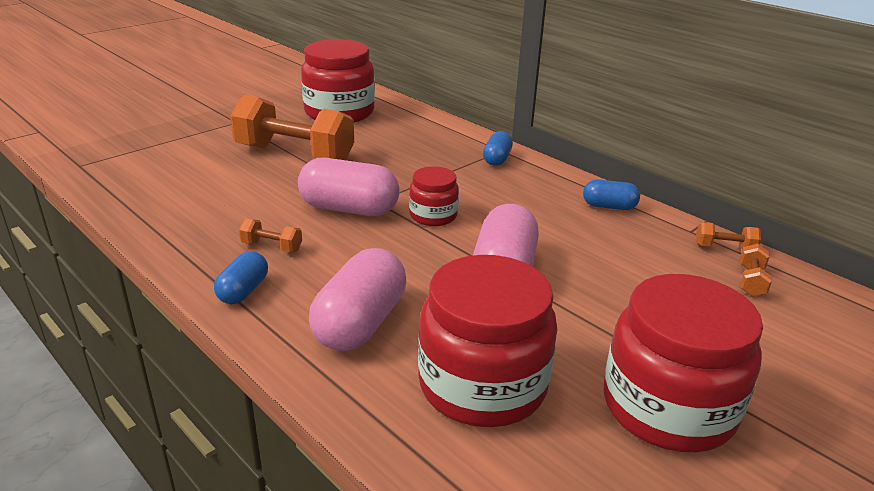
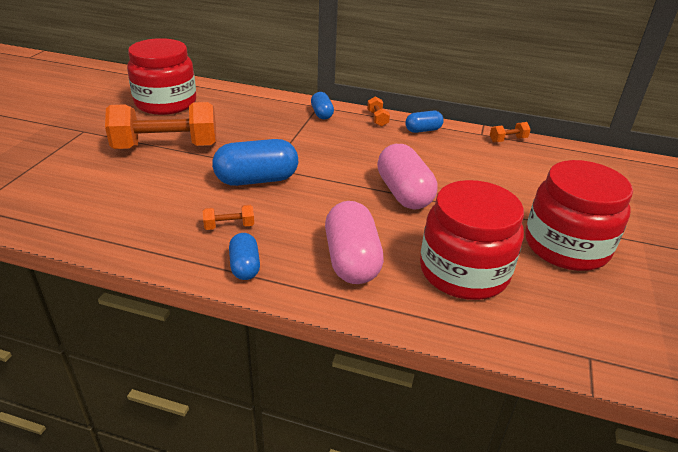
camera: 30 degrees left, 5 degrees up
pink capsule [298,158,400,216] -> blue capsule [212,139,298,186]
red jar [409,166,459,226] -> none
orange dumbbell [740,244,772,296] -> orange dumbbell moved to [367,96,390,127]

